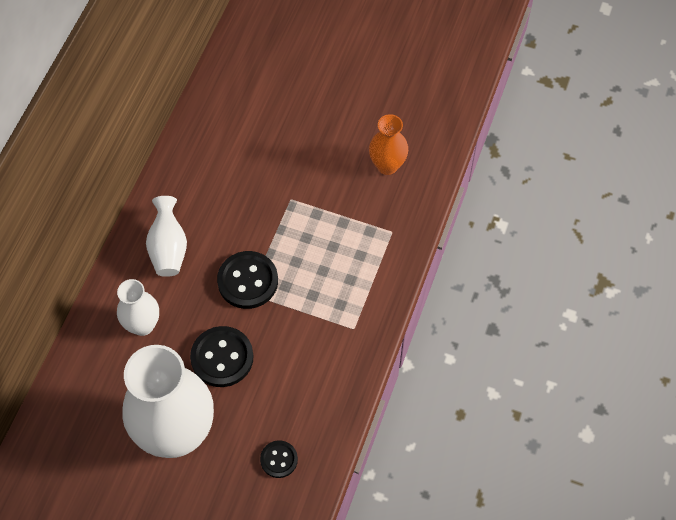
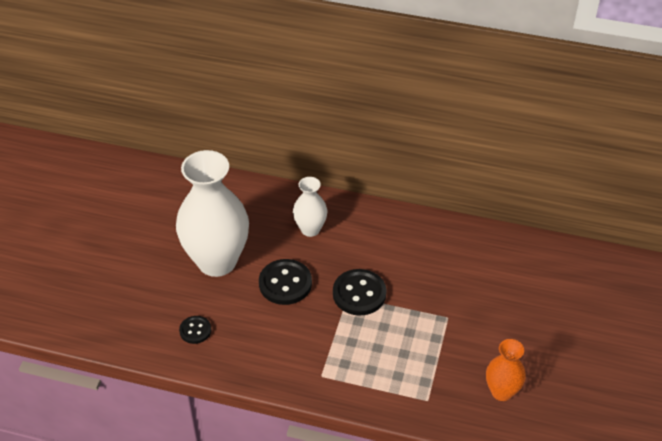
camera: 85 degrees right, 15 degrees down
white vase [146,196,187,277] -> none

